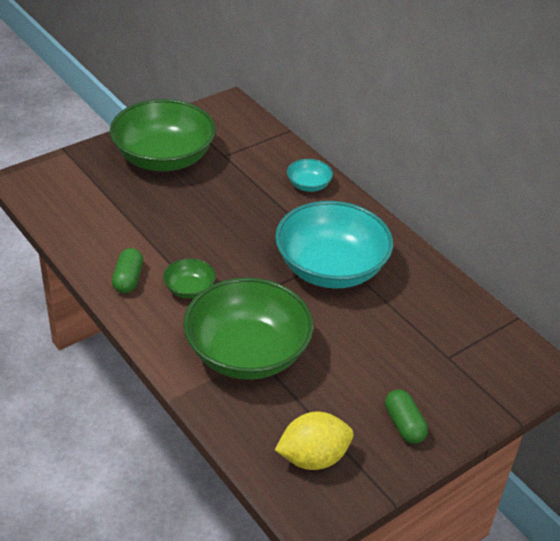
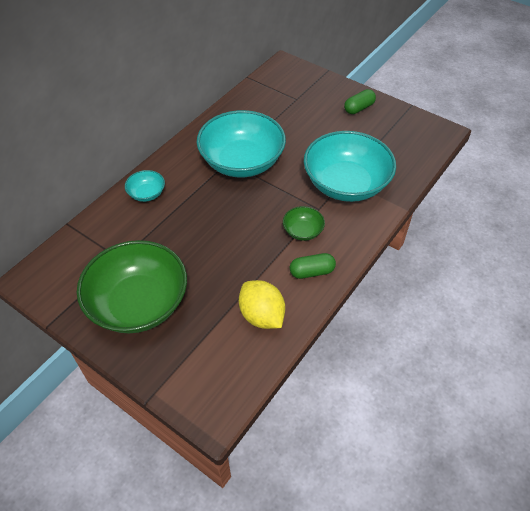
camera: 105 degrees left, 10 degrees up
green bowl [183,278,313,380] -> turquoise bowl [304,131,396,202]
yellow lemon [275,412,354,470] -> yellow lemon moved to [239,280,285,329]

